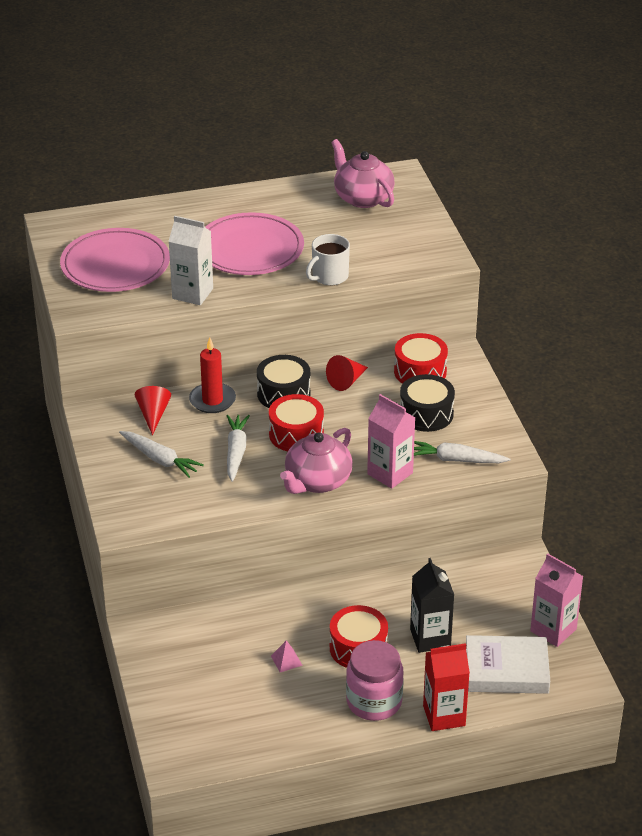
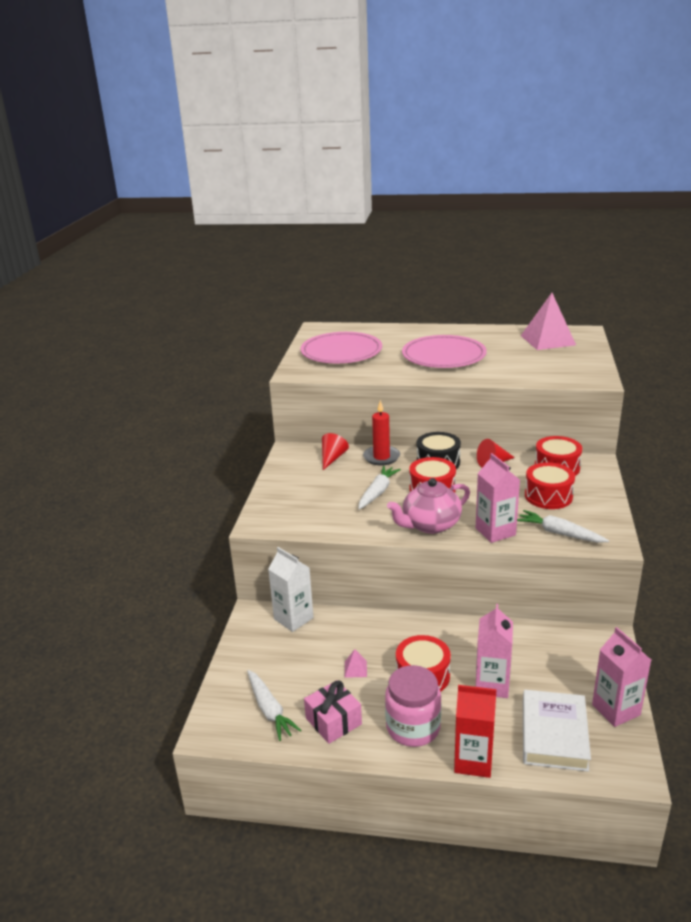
camera: 25 degrees right, 10 degrees down
white carrot [119,431,204,478] -> white carrot moved to [247,670,301,741]
white carton [168,216,213,305] -> white carton moved to [268,547,314,632]
white mug [306,234,350,285] -> none
pink teapot [331,139,395,208] -> pink pyramid [521,293,576,350]
black drum [400,374,455,432] -> red drum [525,462,575,509]
black carton [410,558,454,653] -> pink carton [476,604,513,698]
white book [466,635,550,694] -> white book turned 75 degrees clockwise [523,690,591,772]
none -> pink gift [304,680,362,744]

